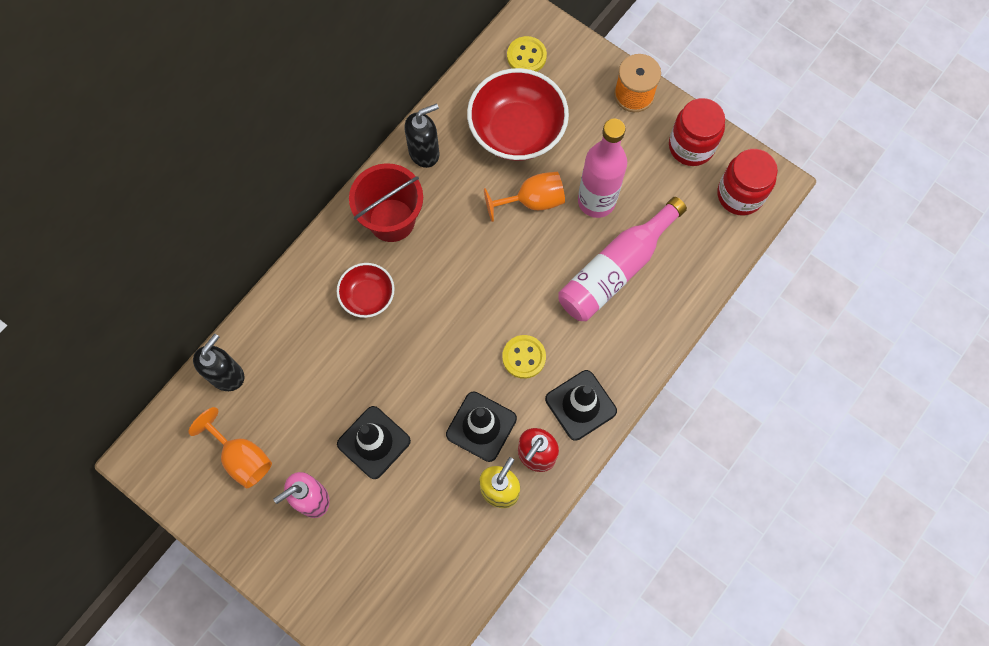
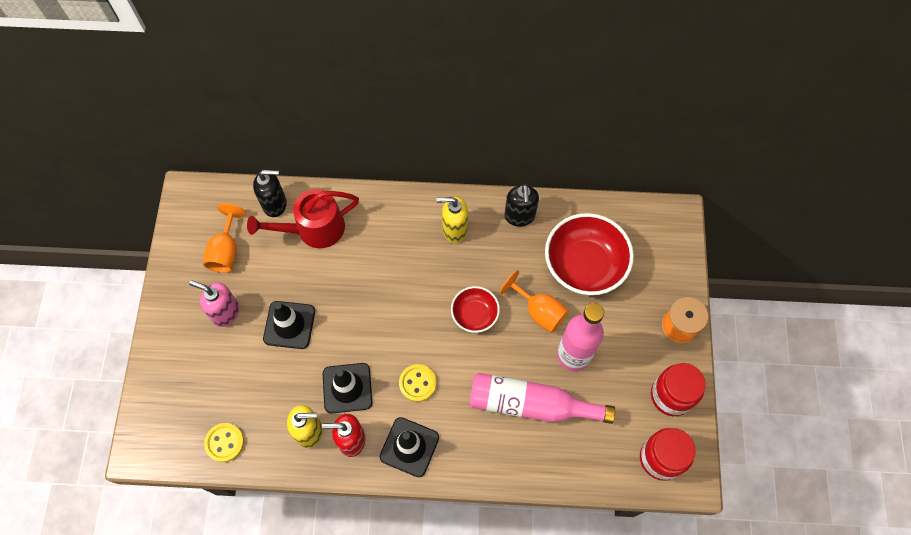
camera: 55 degrees right, 5 degrees down
red bowl [337,263,395,318] -> red bowl moved to [451,286,500,333]
red bucket [349,163,423,242] -> yellow soap dispenser [436,196,468,243]
black soap dispenser [404,104,439,168] -> black soap dispenser turned 60 degrees clockwise [504,184,539,227]
yellow button [507,36,547,72] -> yellow button moved to [204,423,244,462]
none -> red watering can [247,189,359,248]

